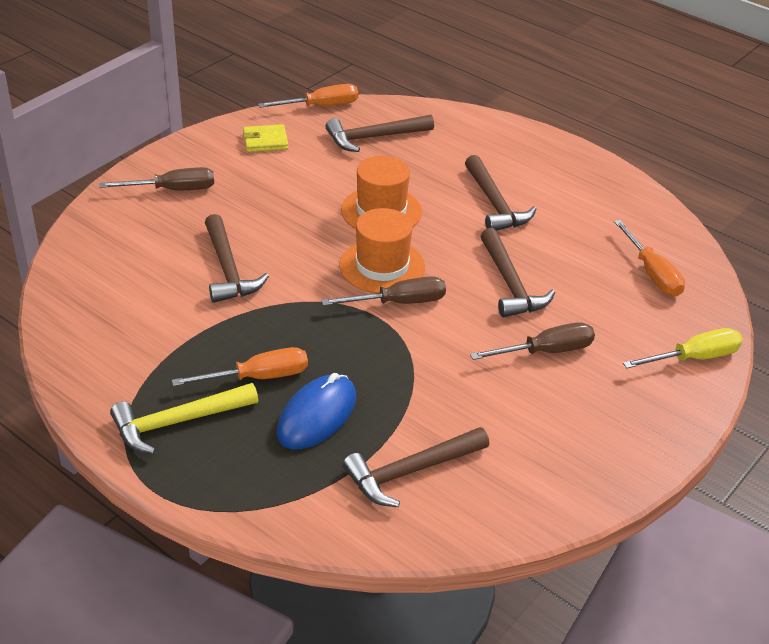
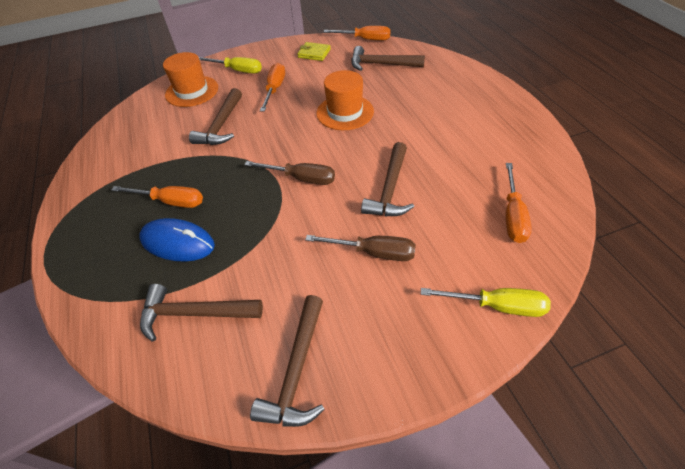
camera: 35 degrees right, 10 degrees up
brown screwdriver [99,167,214,190] -> yellow screwdriver [199,57,262,73]
yellow hammer [110,383,258,454] -> none
blue mouse [277,373,356,450] -> blue mouse turned 45 degrees clockwise [139,218,215,262]
orange hat [339,208,425,293] -> orange hat moved to [163,52,218,107]
brown hammer [465,155,536,230] -> brown hammer moved to [250,295,325,427]
none -> orange screwdriver [260,63,285,112]

